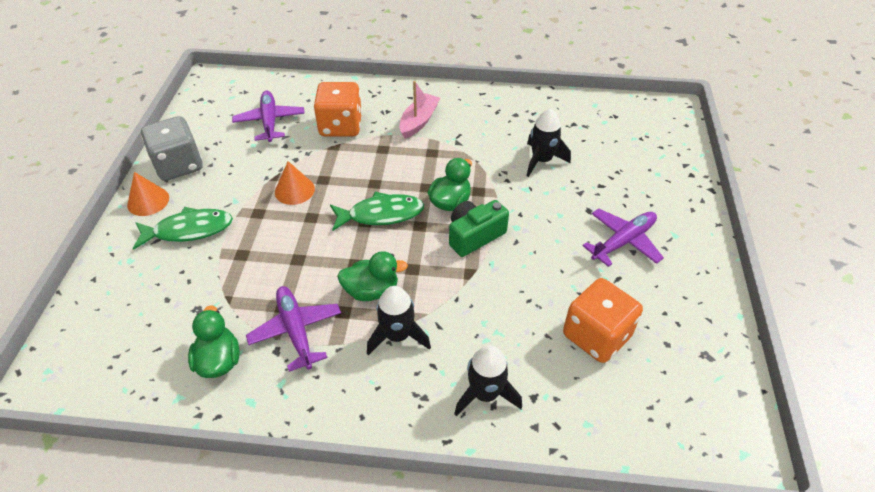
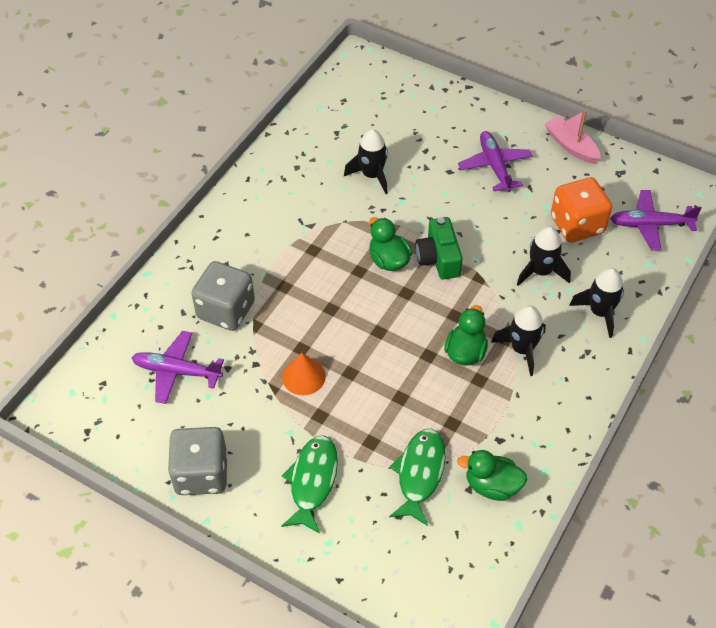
camera: 65 degrees left, 5 degrees up
orange cone [127,172,169,216] -> none
purple plane [246,286,341,372] -> purple plane moved to [610,190,702,251]
orange dice [314,82,362,136] -> grey dice [191,261,255,331]
green fish [330,192,424,231] -> green fish moved to [389,429,446,526]
pink boat [399,81,440,139] -> pink boat moved to [545,110,601,164]
none -> black rocket [517,227,571,286]

